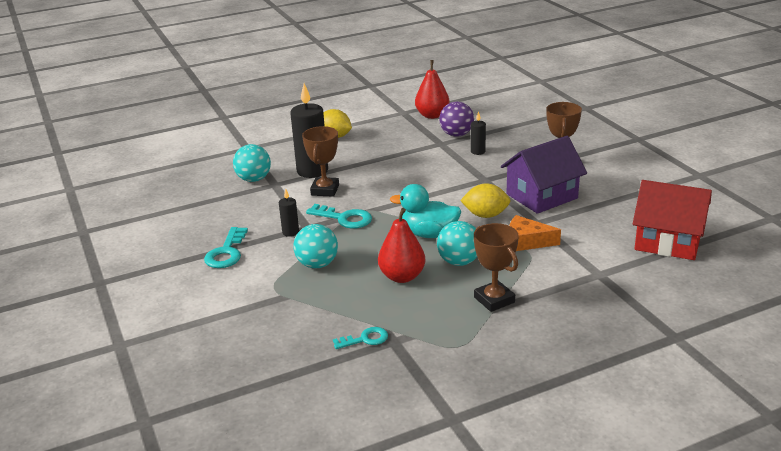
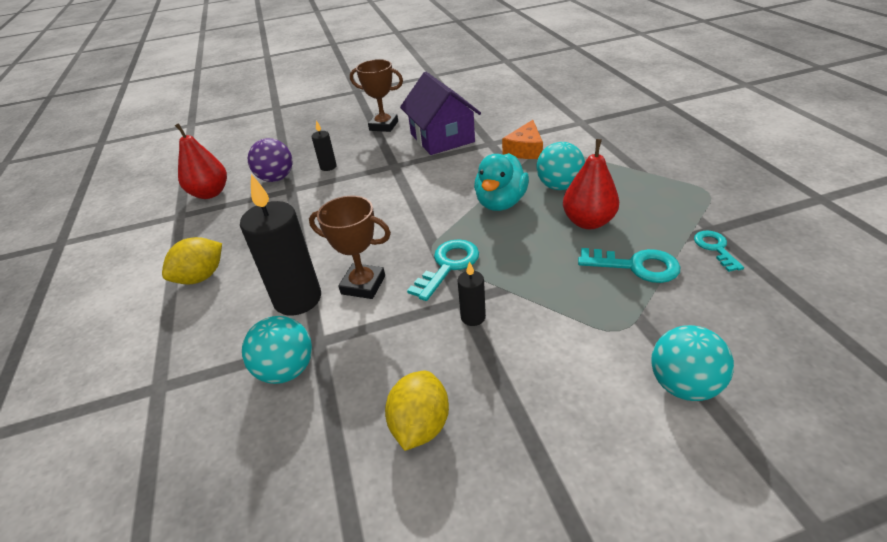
camera: 80 degrees left, 10 degrees up
turquoise key [204,227,248,268] -> turquoise key moved to [578,248,680,283]
turquoise ball [293,224,338,268] -> turquoise ball moved to [651,325,734,401]
yellow lemon [460,183,511,218] -> yellow lemon moved to [385,371,449,451]
brown trophy [474,223,519,312] -> none
red house [633,180,712,260] -> none

